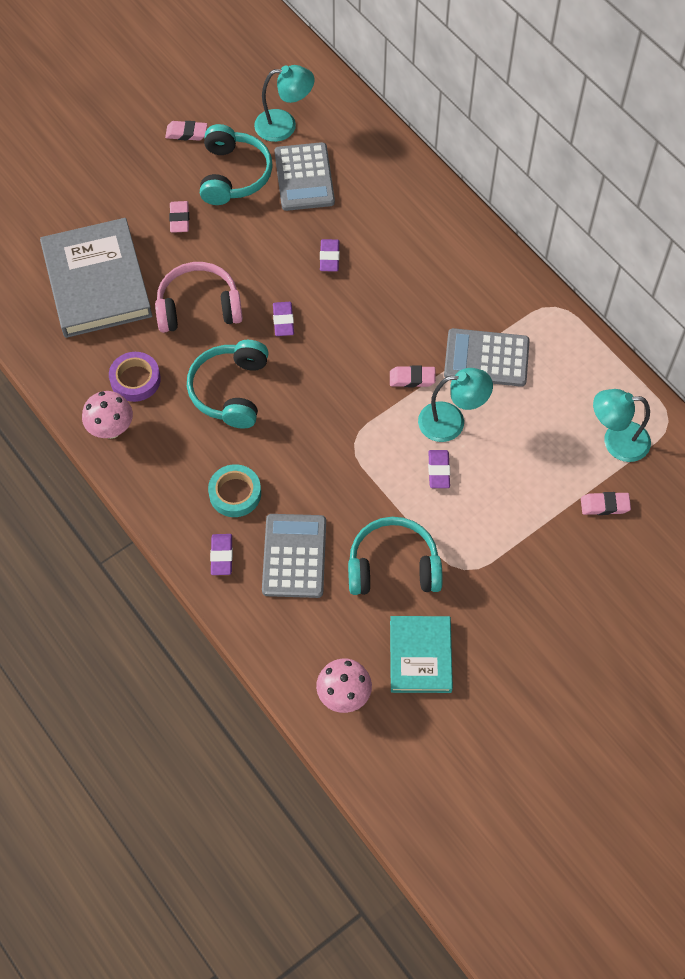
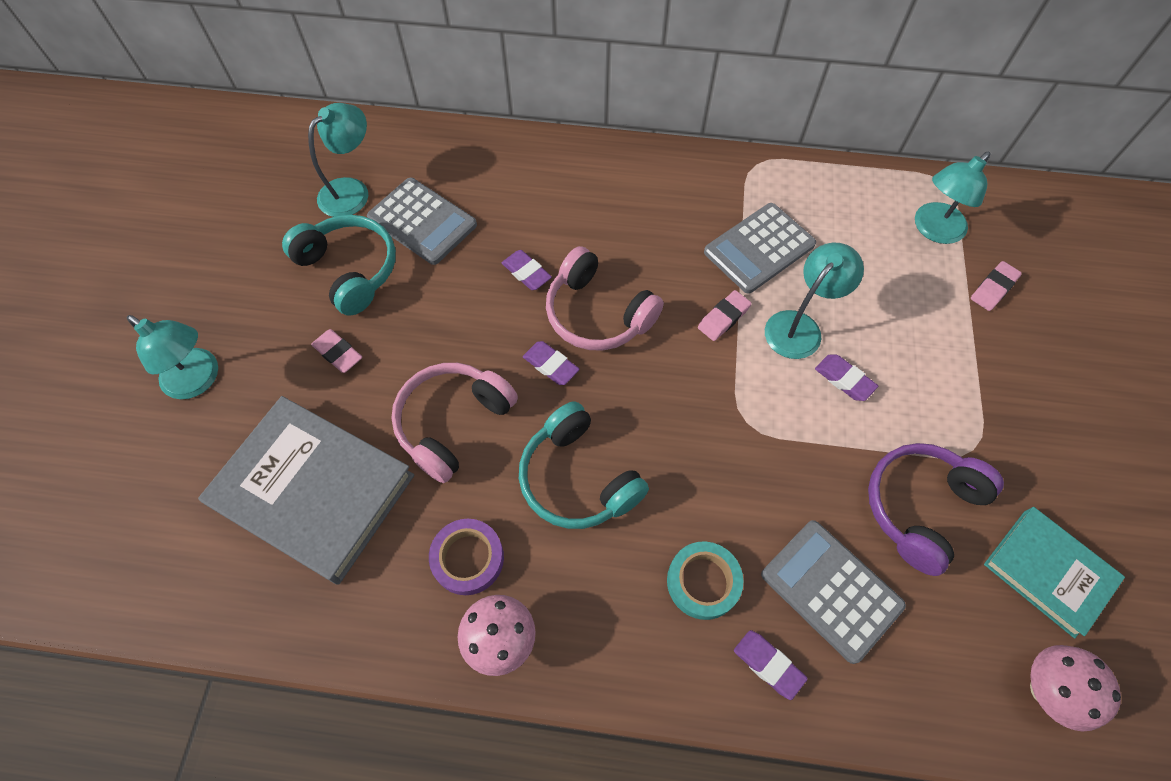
camera: 45 degrees left, 0 degrees up
pink eraser [165,121,207,141] -> none
turquoise headphones [348,517,443,595] -> purple headphones [868,443,1004,576]
none -> turquoise lamp [126,315,218,399]
none -> pink headphones [546,246,664,351]

